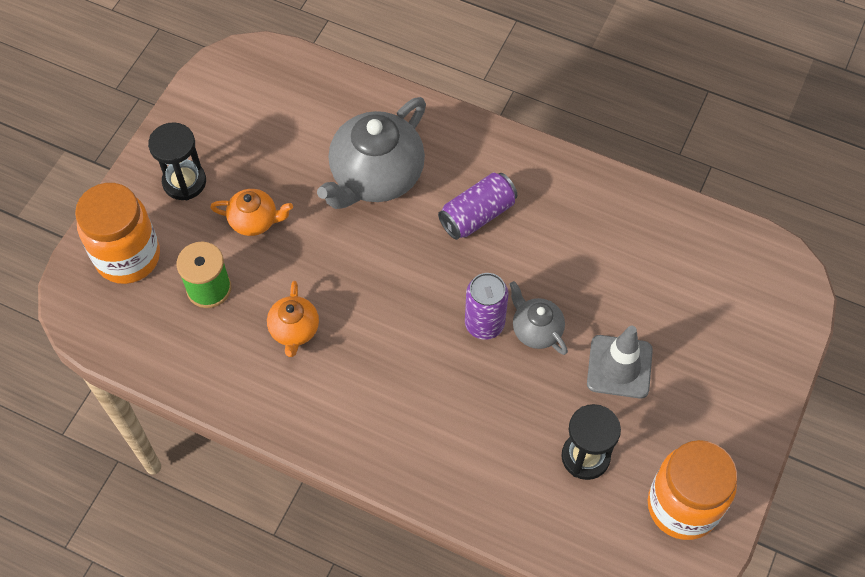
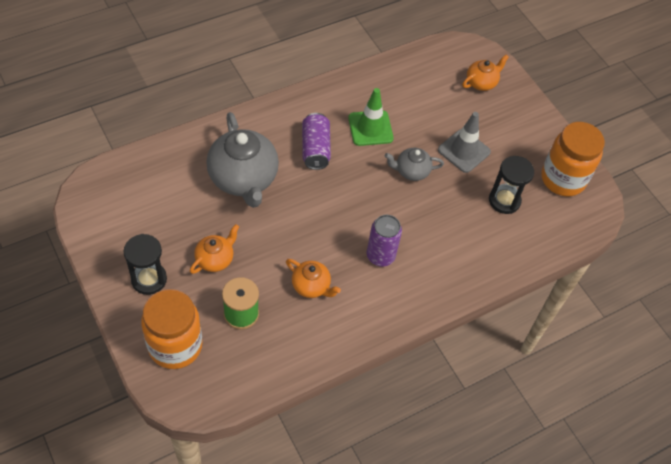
camera: 60 degrees left, 5 degrees down
purple can [465,273,508,340] -> purple can moved to [367,215,402,266]
none -> green traffic cone [348,88,394,146]
none -> orange teapot [462,55,509,91]

